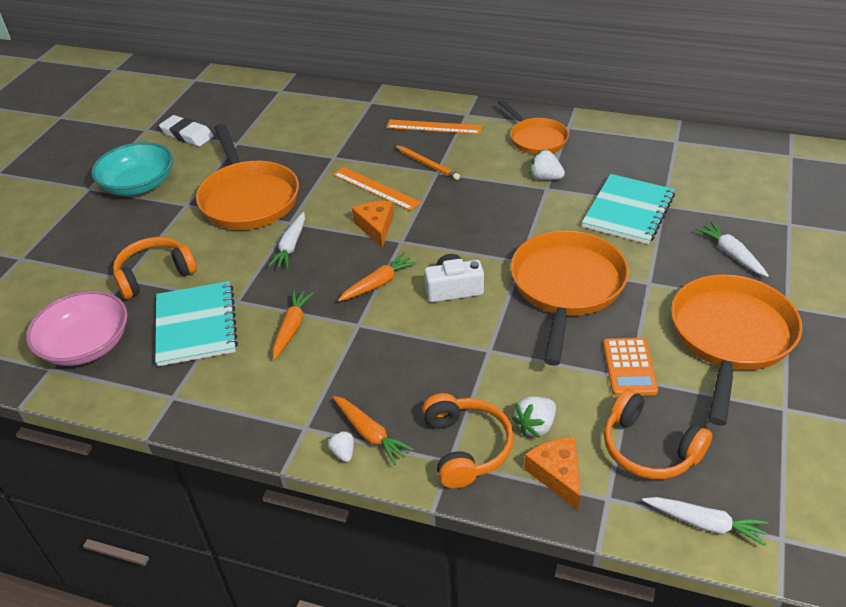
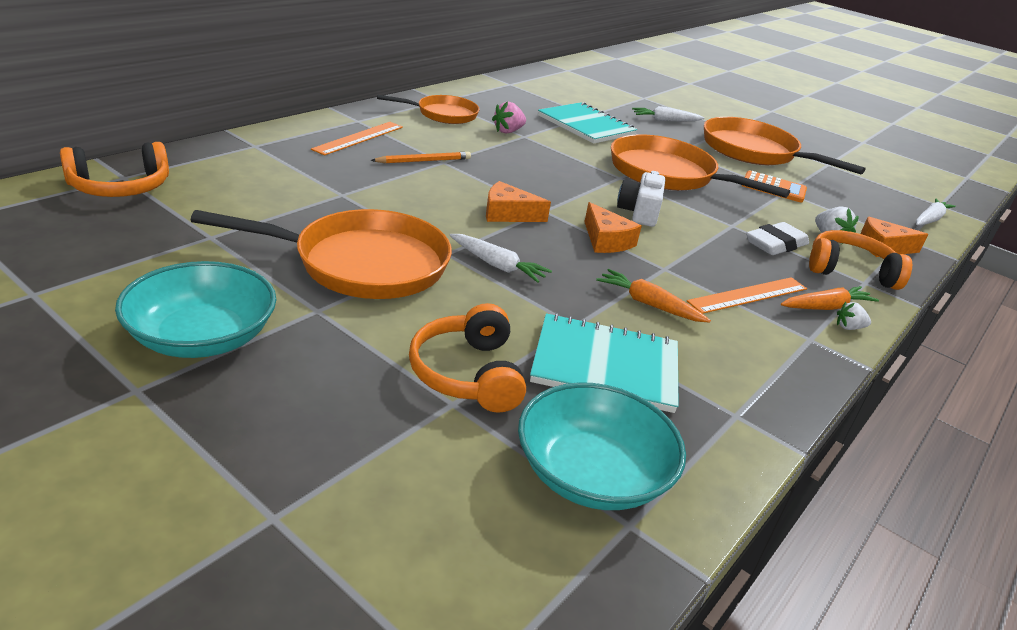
camera: 75 degrees left, 10 degrees down
pink bowl [26,291,128,366] -> turquoise bowl [518,382,686,510]
white eraser [159,115,214,147] -> white eraser moved to [746,222,809,255]
orange ruler [333,167,421,211] -> orange ruler moved to [687,277,807,314]
orange carrot [338,253,417,301] -> orange cheese [584,202,642,253]
white strawberry [529,150,565,180] -> pink strawberry [492,101,526,133]
orange headphones [604,389,712,479] -> orange headphones moved to [60,142,169,197]

